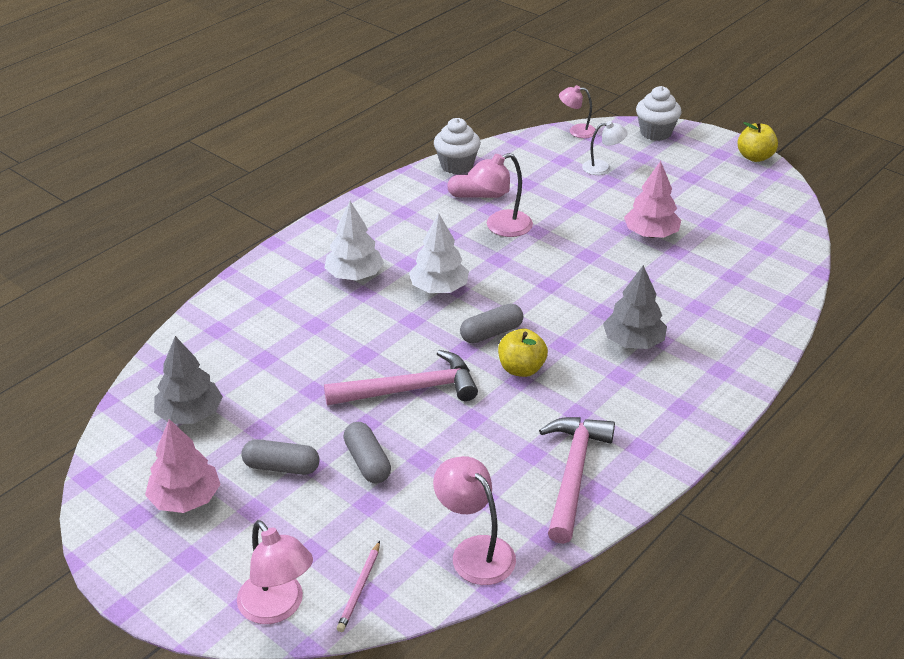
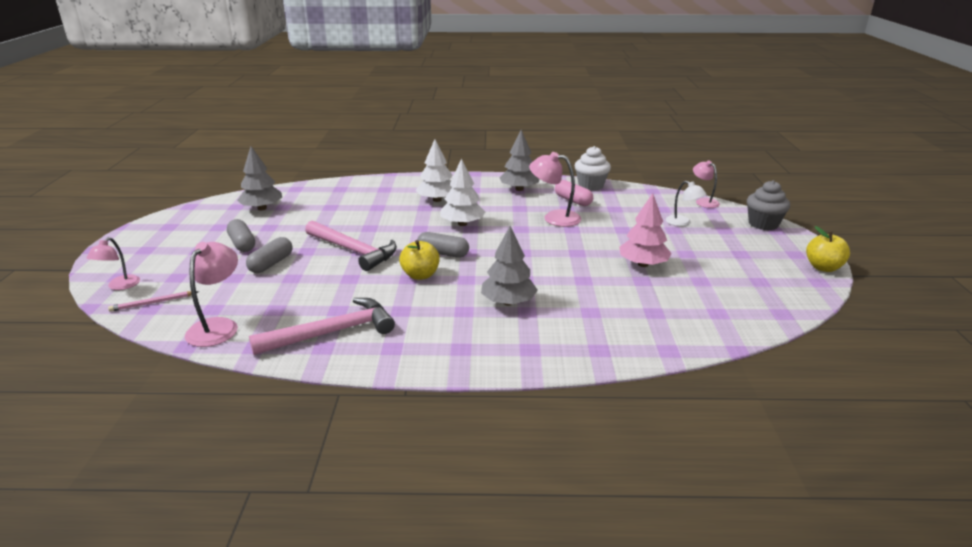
camera: 50 degrees right, 10 degrees down
pink tree [145,419,221,513] -> none
pink lamp [237,520,313,624] -> pink lamp [86,237,140,290], size x0.65
white cupcake [636,86,681,141] -> grey cupcake [747,180,790,230]
none -> grey tree [499,130,540,191]

